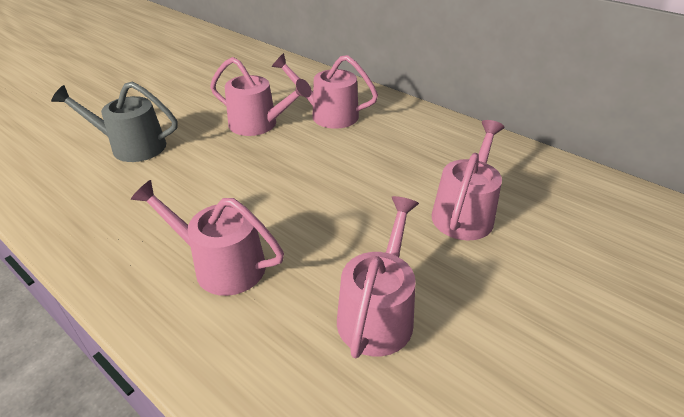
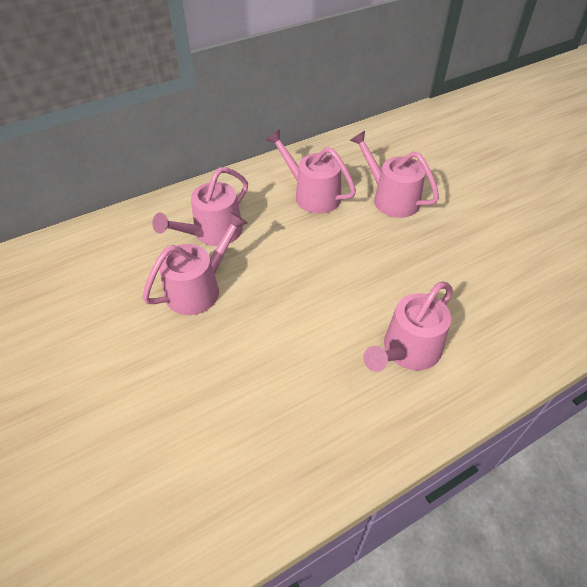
camera: 70 degrees left, 10 degrees up
grey watering can [51,82,178,162] -> none
pink watering can [337,196,419,358] -> pink watering can moved to [266,129,356,214]

